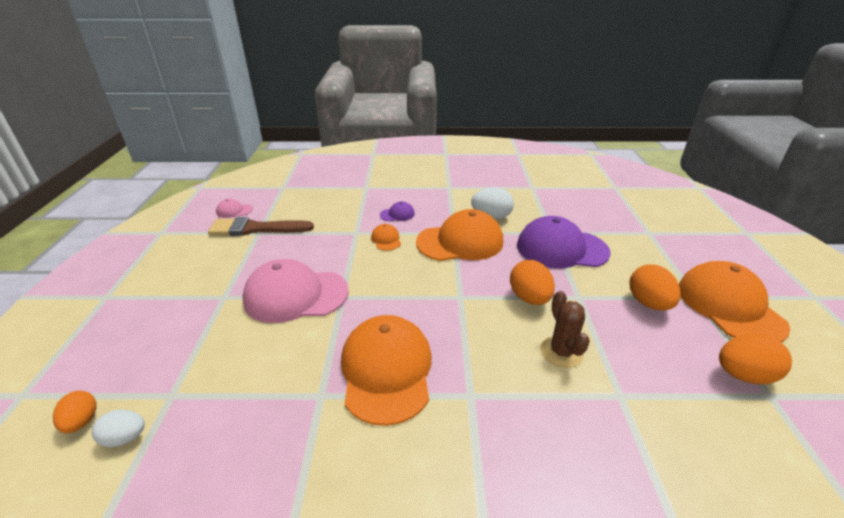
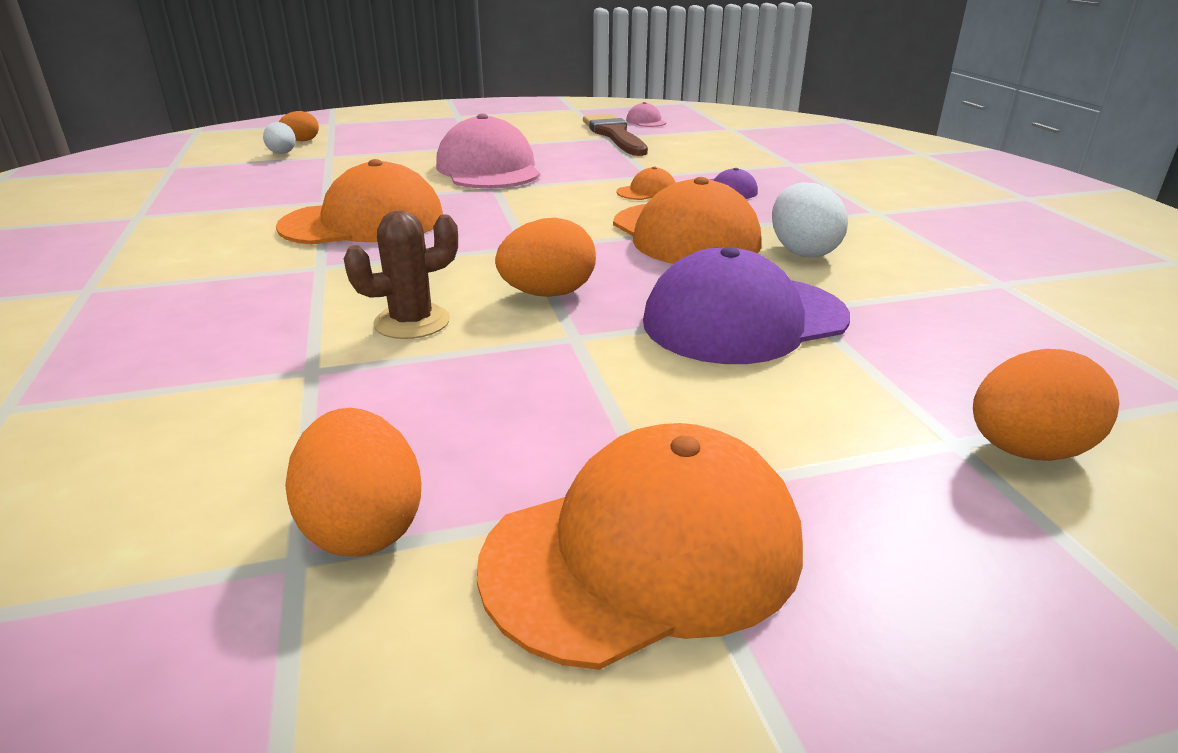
camera: 75 degrees right, 5 degrees down
purple cap [517,216,611,268] -> purple cap turned 105 degrees counterclockwise [643,247,850,364]
orange egg [630,264,681,311] -> orange egg moved to [973,349,1120,461]

